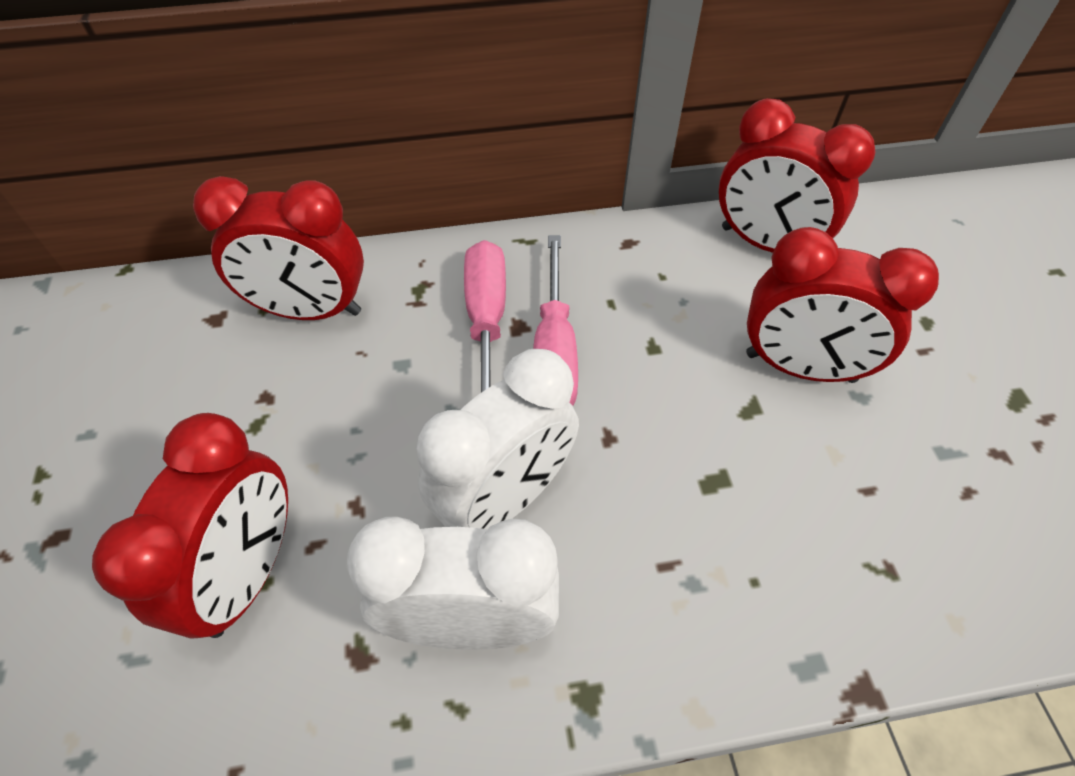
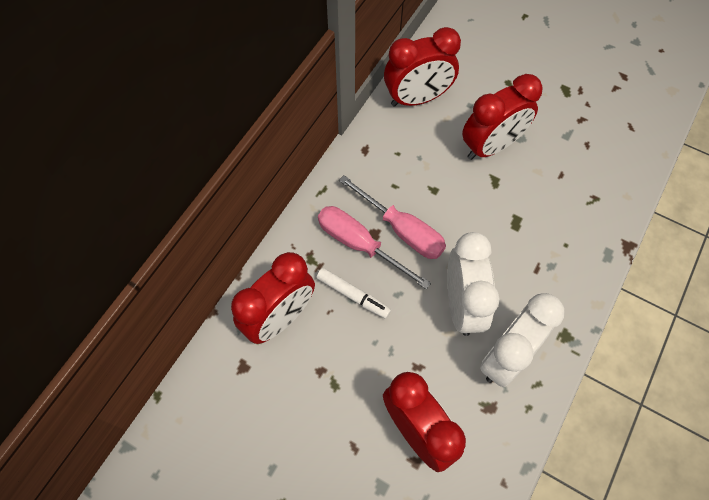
camera: 50 degrees left, 10 degrees up
none -> white marker [317,268,391,319]

